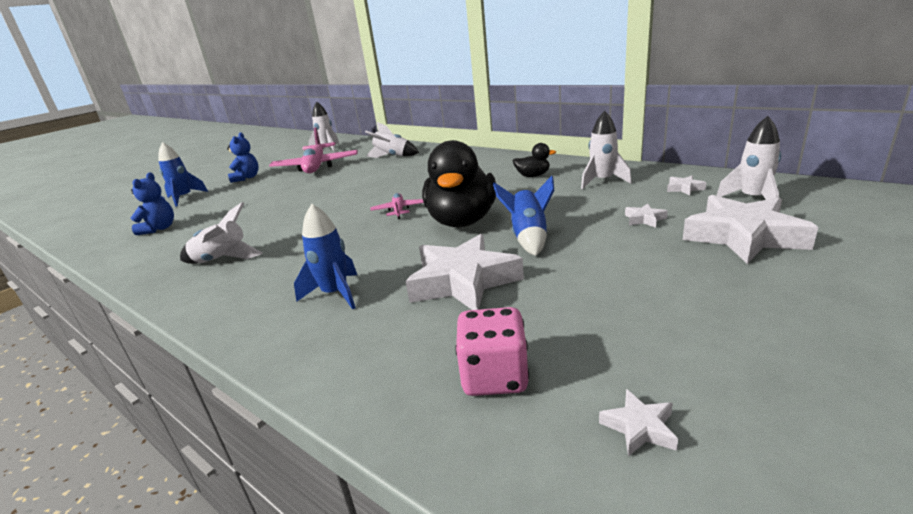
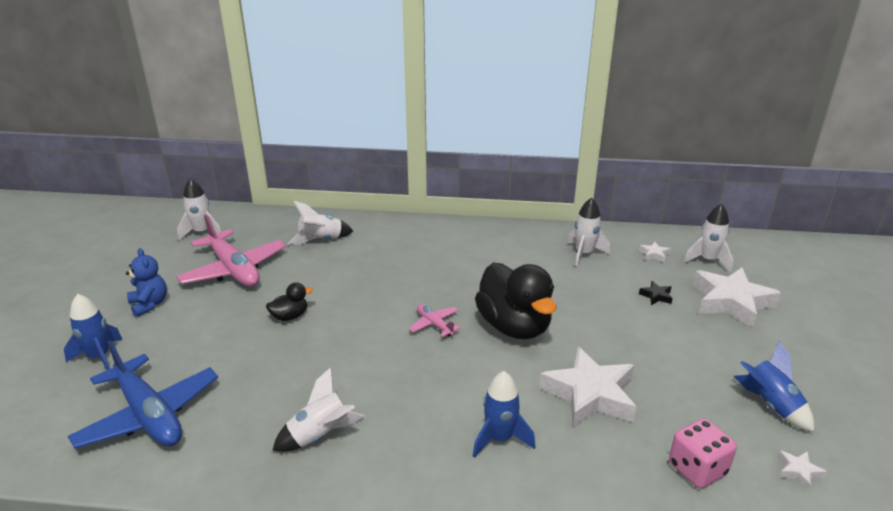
camera: 35 degrees left, 5 degrees up
blue teddy bear [131,173,174,235] -> blue plane [68,340,218,449]
blue rocket [493,176,554,256] -> blue rocket moved to [733,341,814,432]
black duck [513,143,556,177] -> black duck moved to [266,282,313,321]
white star [625,204,668,228] -> black star [639,281,673,305]

